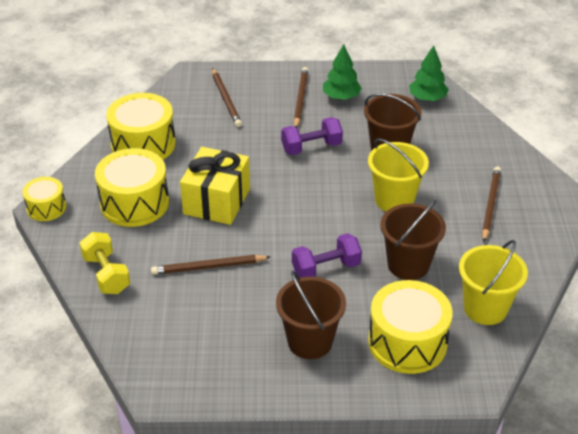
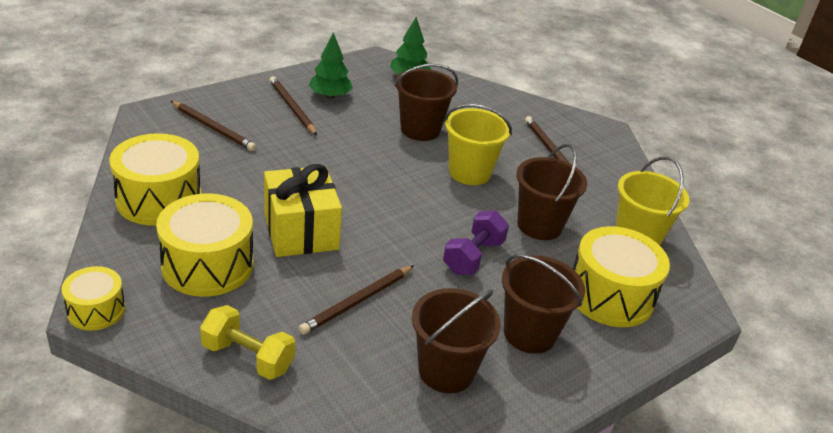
camera: 40 degrees left, 5 degrees down
purple dumbbell [281,117,343,155] -> none
none -> brown bucket [412,288,501,393]

